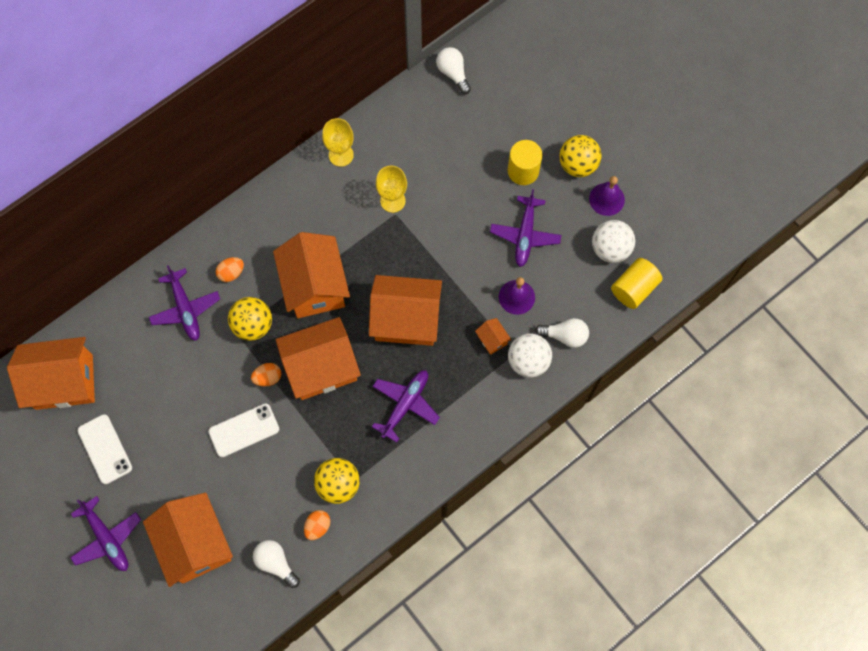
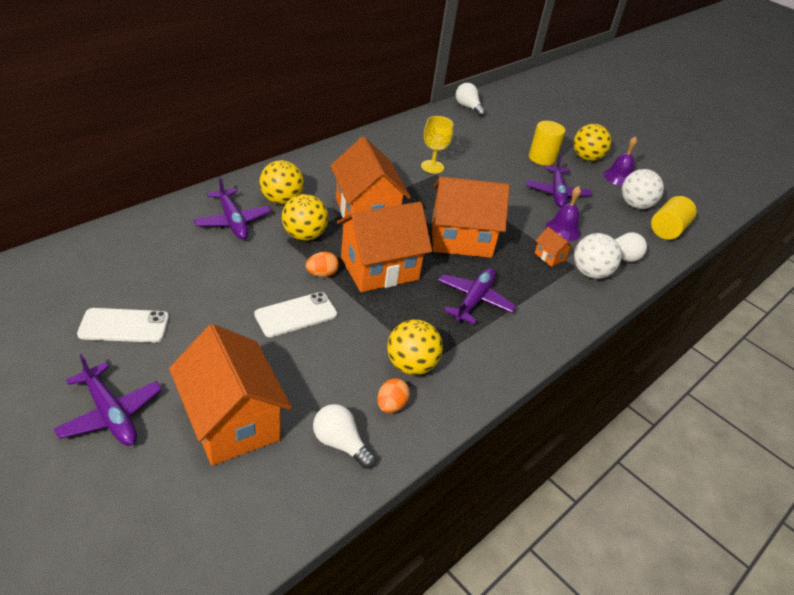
camera: 10 degrees left, 30 degrees down
orange house [7,337,95,410] -> none
white phone [78,414,132,484] -> white phone turned 60 degrees counterclockwise [77,308,169,343]
orange egg [216,257,244,282] -> yellow ball [259,160,304,205]
yellow goblet [322,118,354,167] -> none

